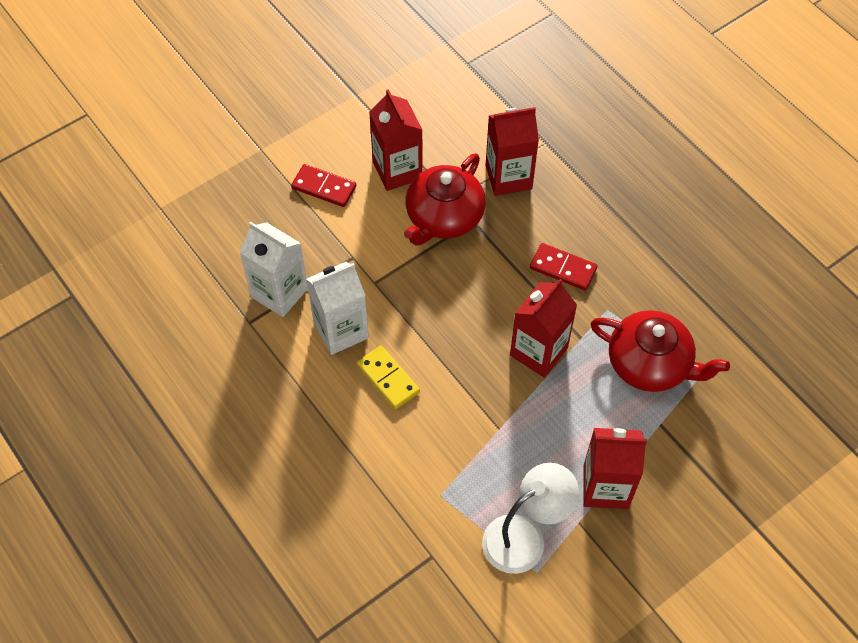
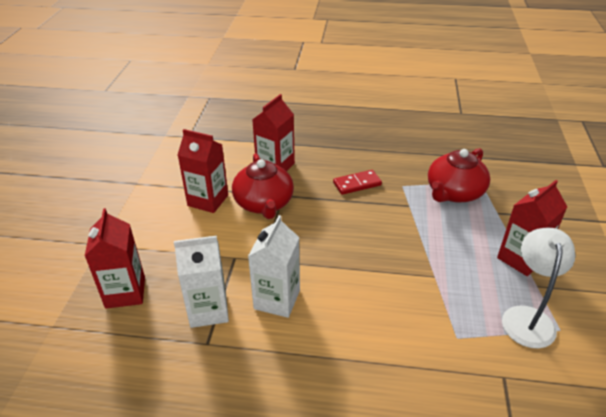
camera: 45 degrees left, 20 degrees down
red domino [291,164,356,207] -> none
yellow domino [357,346,420,409] -> none
red carton [510,279,577,378] -> red carton moved to [85,208,145,309]
red teapot [590,310,730,392] -> red teapot turned 150 degrees clockwise [428,148,490,203]

